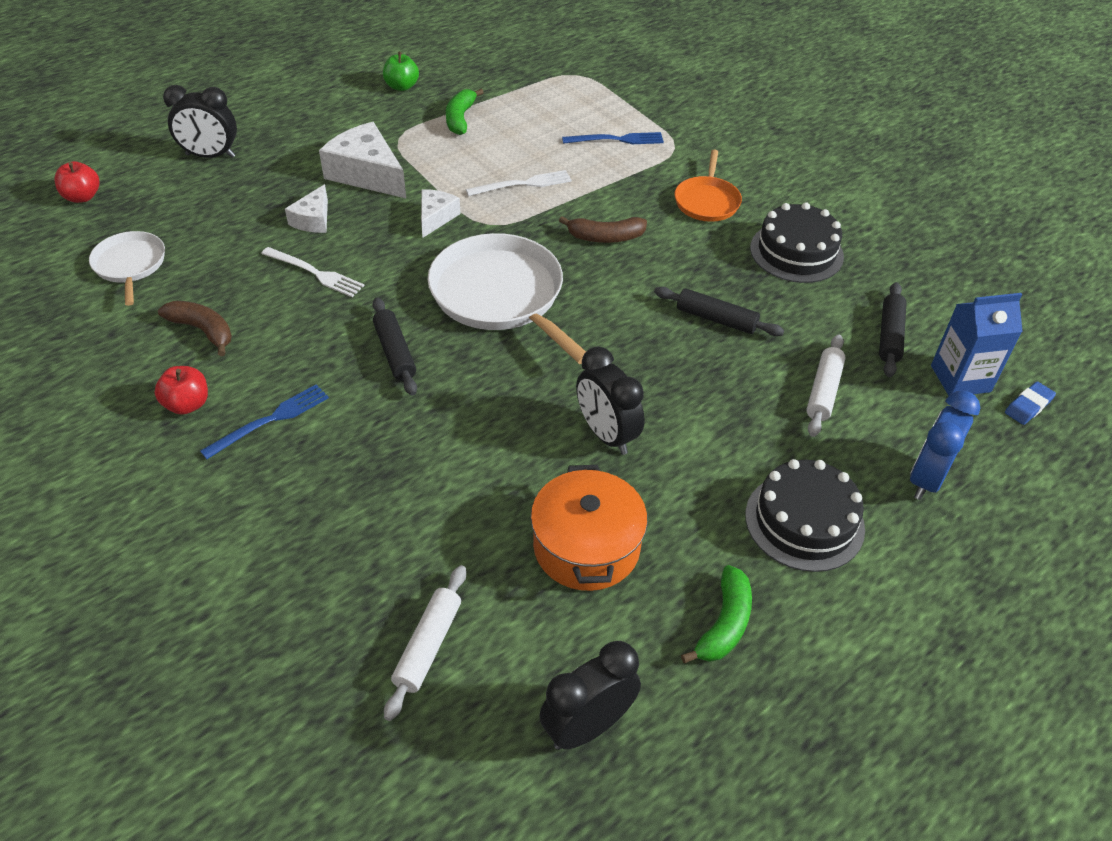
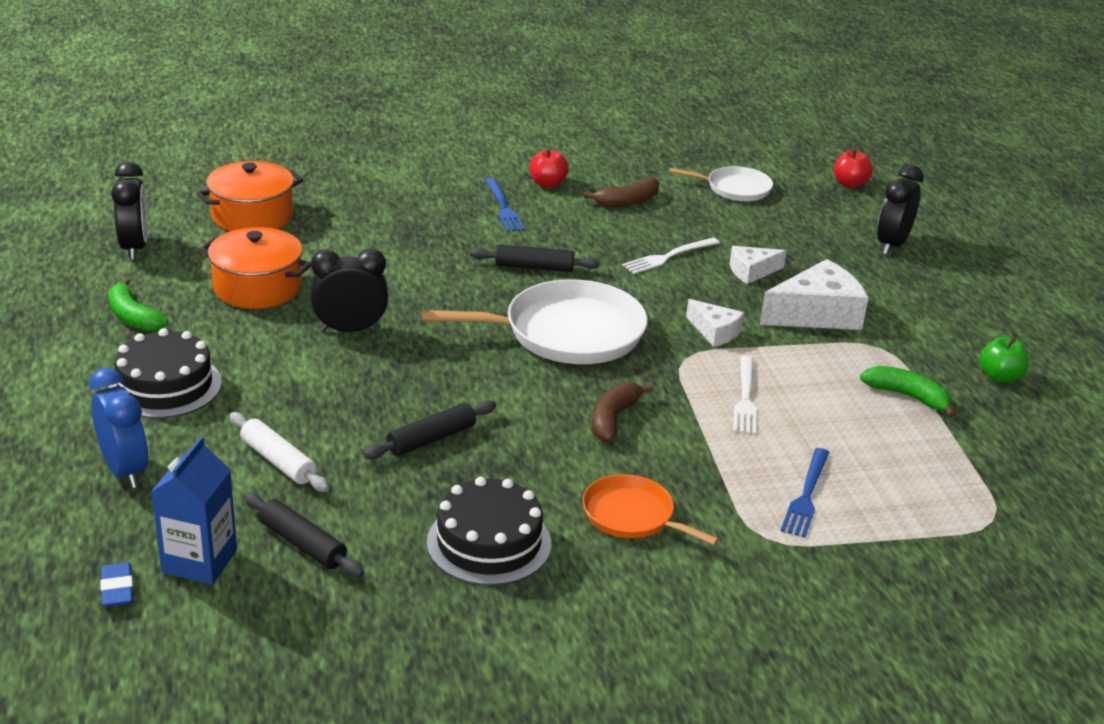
camera: 115 degrees right, 15 degrees down
white cheese [285,184,328,233] -> white cheese turned 60 degrees counterclockwise [730,246,787,284]
white rolling pin [384,565,466,721] -> orange pot [196,161,303,231]

